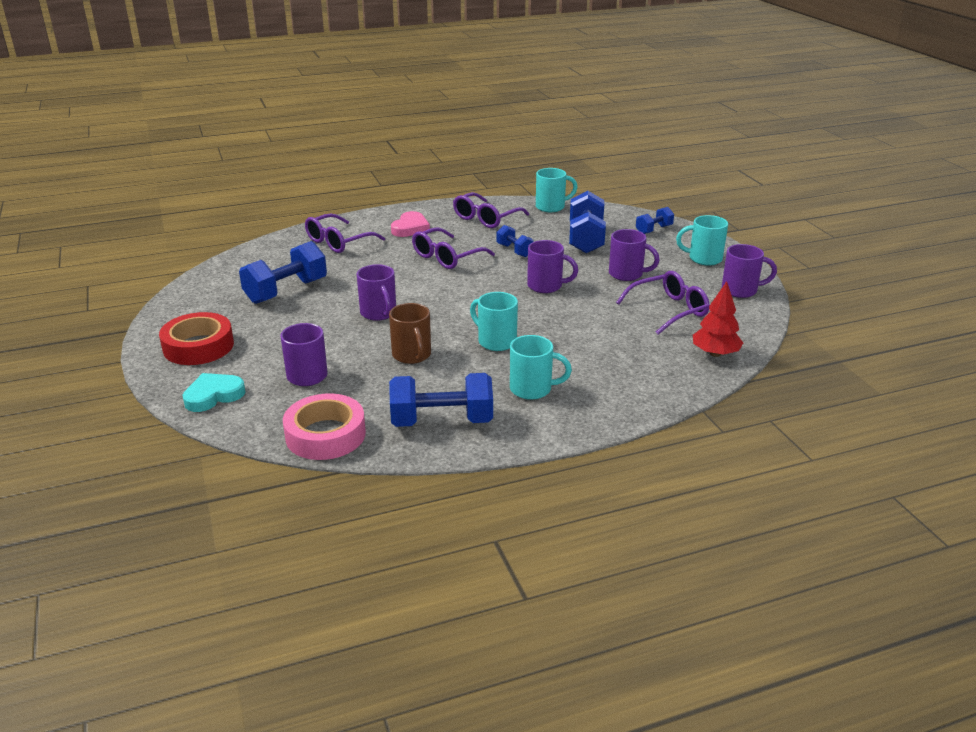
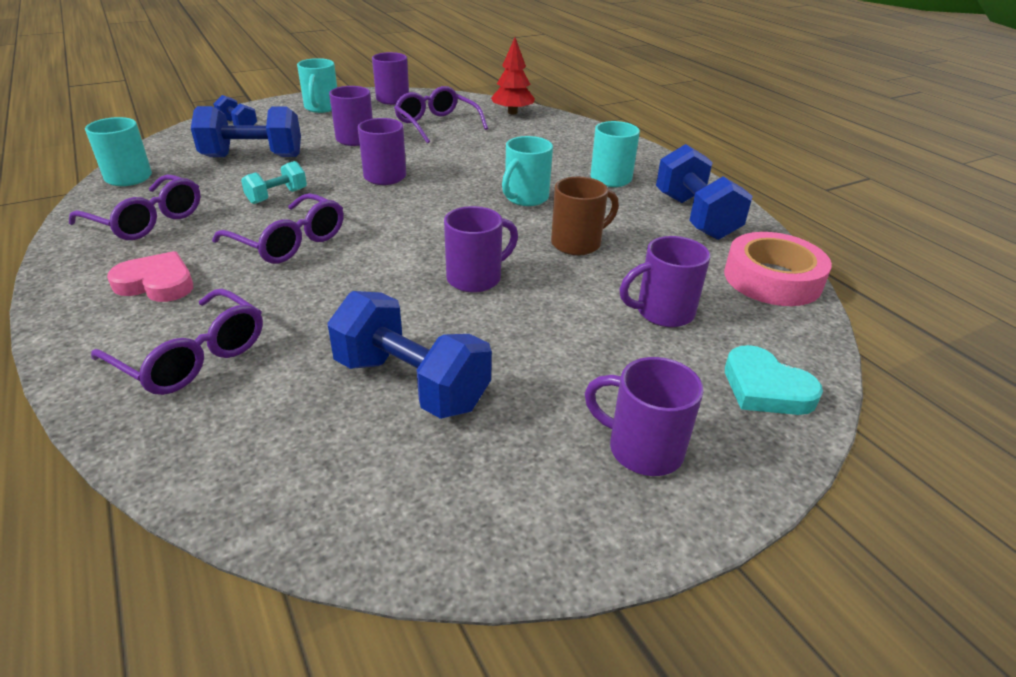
camera: 100 degrees left, 5 degrees up
red tape [159,312,234,365] -> purple mug [585,357,704,476]
blue dumbbell [496,225,534,257] -> turquoise dumbbell [241,161,307,204]

